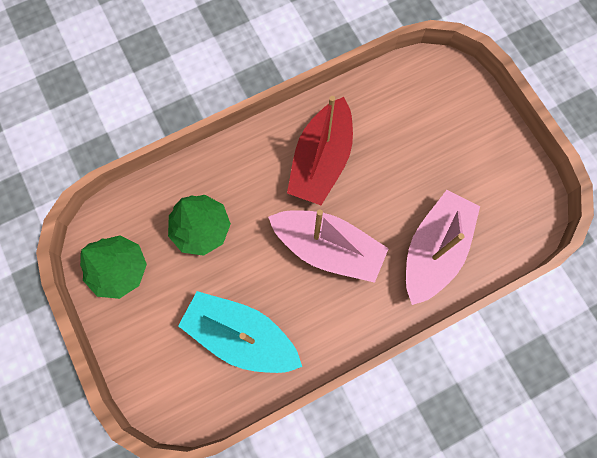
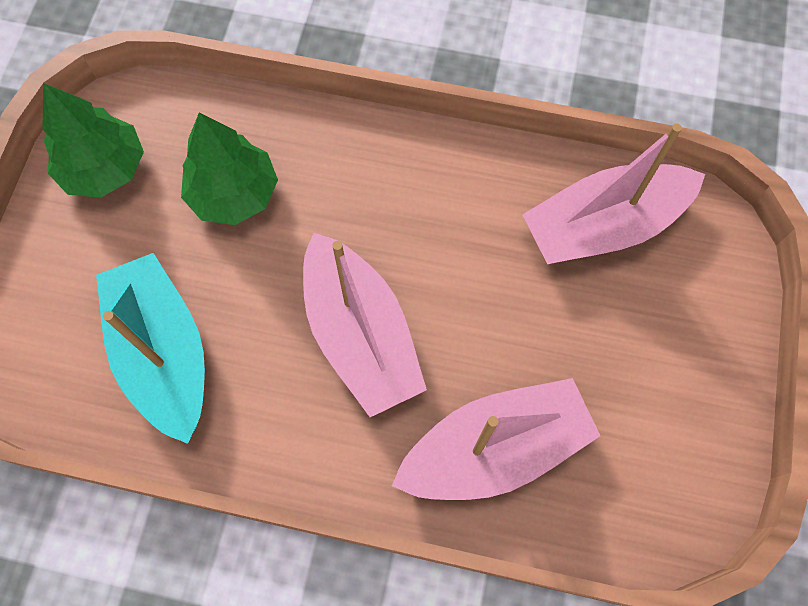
camera: 40 degrees right, 5 degrees down
red boat [287,96,353,205] -> none
none -> pink boat [522,123,705,264]

